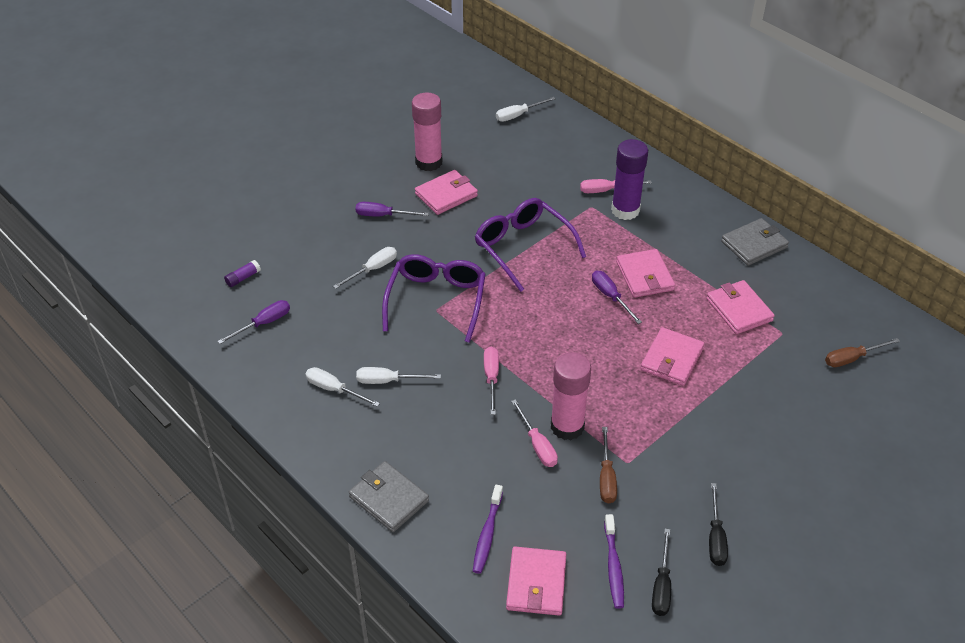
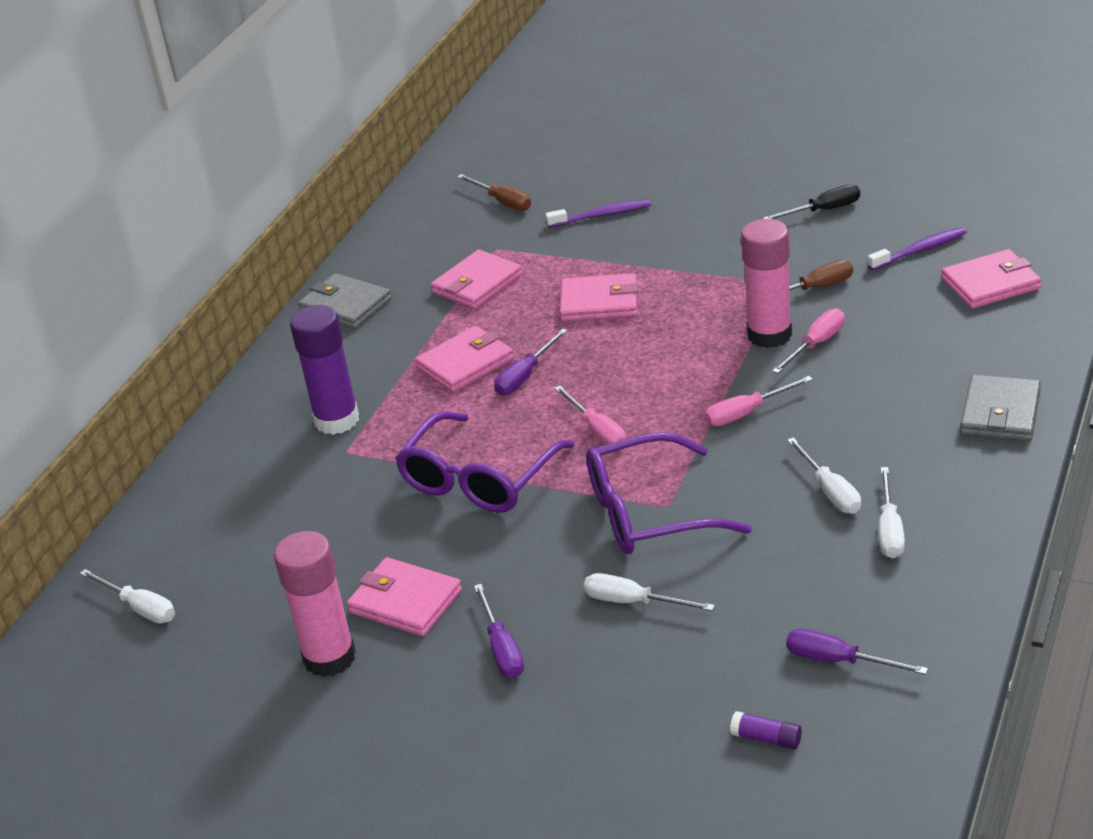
camera: 110 degrees left, 10 degrees down
purple toothbrush [473,485,503,574] -> purple toothbrush moved to [546,199,651,228]
pink screwdriver [580,179,652,193] -> pink screwdriver moved to [554,386,626,445]
black screwdriver [652,528,671,616] -> none

